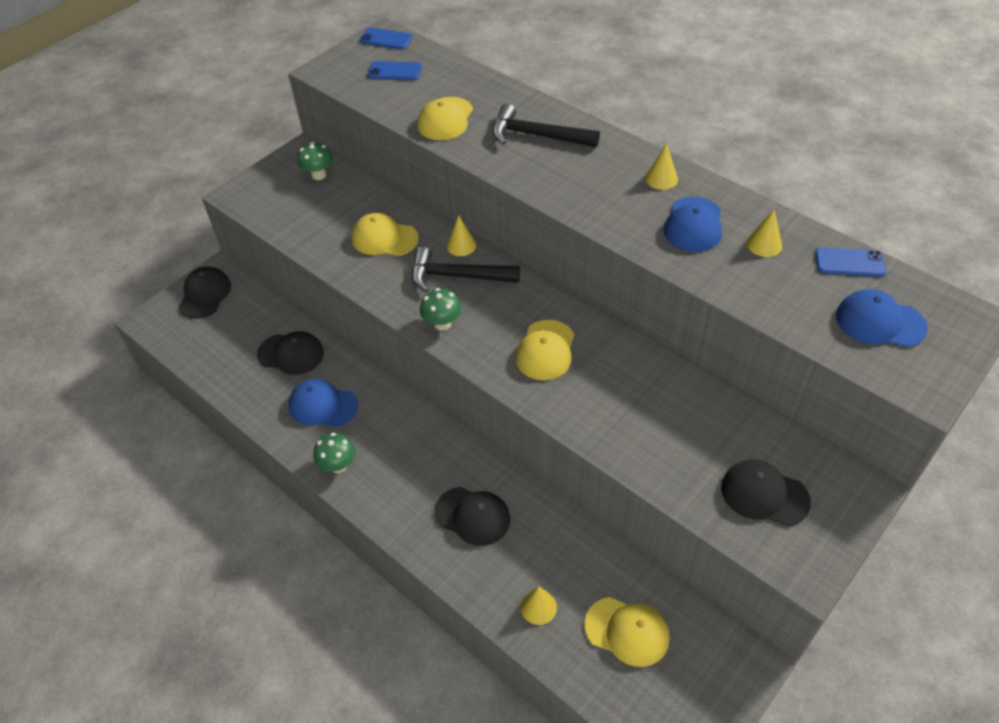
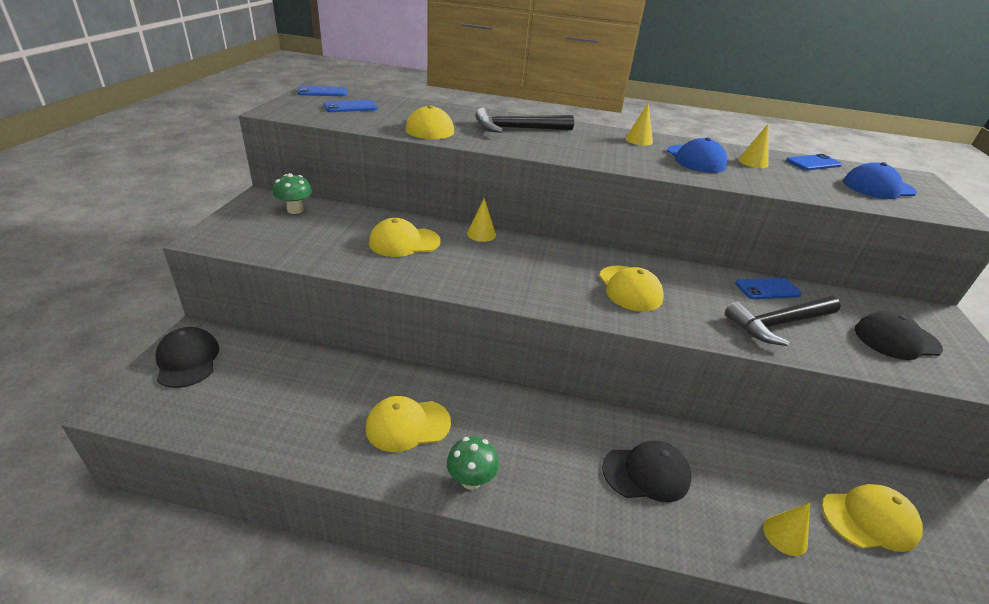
camera: 35 degrees left, 15 degrees down
black cap [257,331,324,375] -> none
blue cap [288,379,358,428] -> yellow cap [365,396,451,452]
black hammer [412,247,520,292] -> black hammer moved to [725,296,841,346]
green mushroom [420,288,461,331] -> none
none -> blue phone [735,278,802,299]

